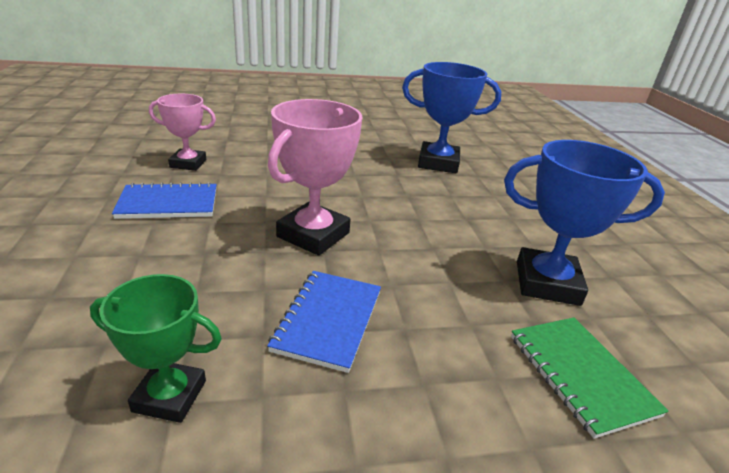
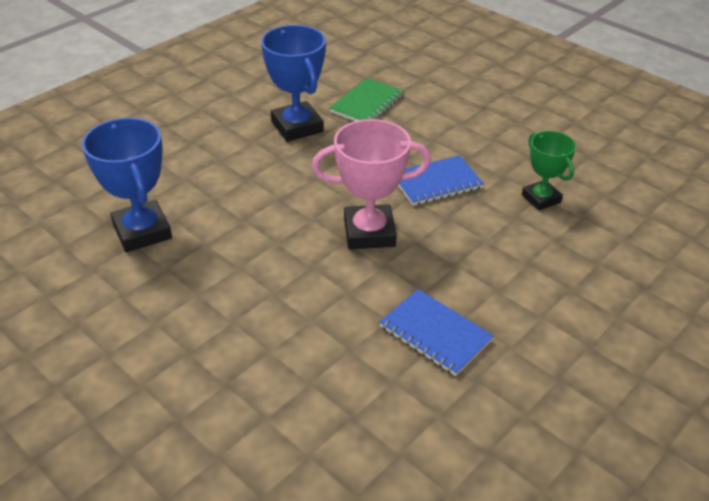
camera: 125 degrees left, 10 degrees up
pink trophy [149,94,216,171] -> none

